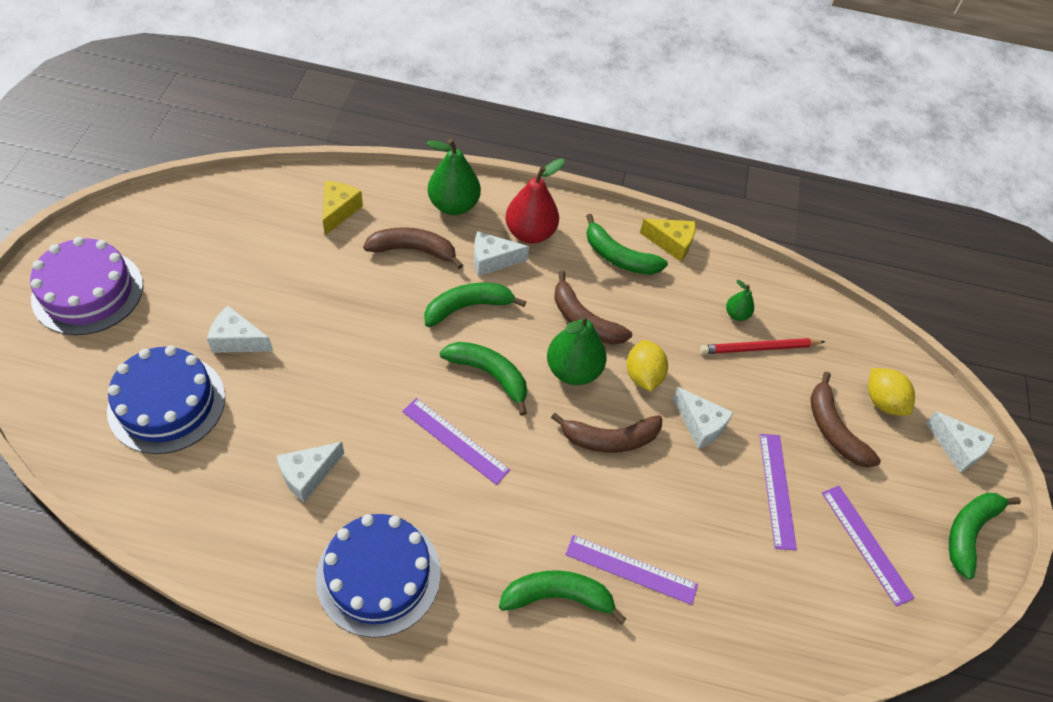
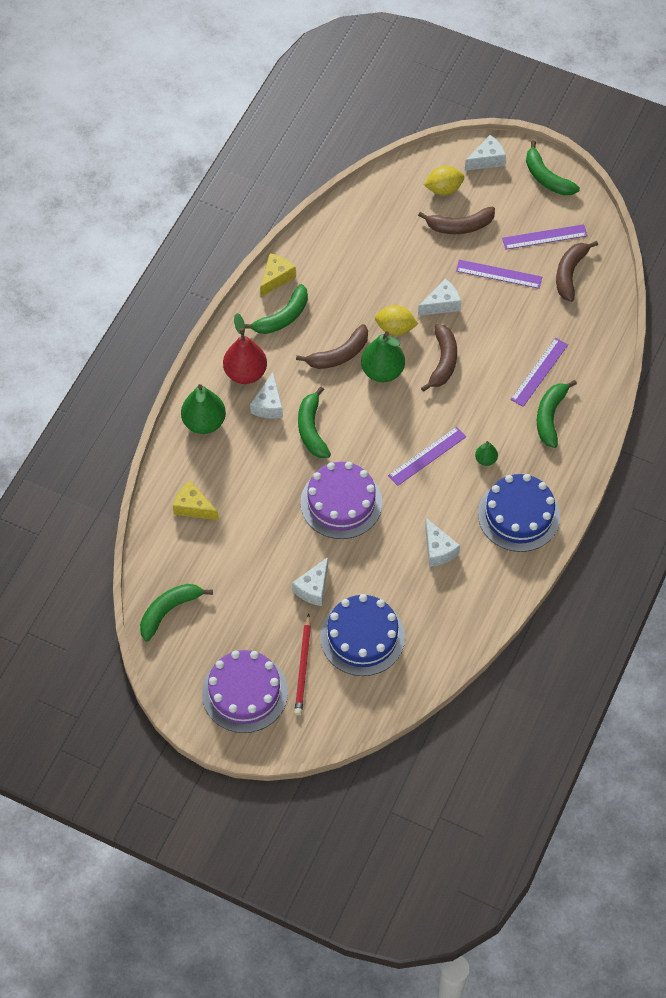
camera: 70 degrees left, 5 degrees up
brown banana [363,227,463,269] -> brown banana moved to [556,241,598,302]
green banana [440,342,527,416] -> green banana moved to [140,584,213,642]
red pencil [700,338,825,354] -> red pencil moved to [294,614,311,716]
green pear [726,280,754,321] -> green pear moved to [475,441,498,466]
none -> purple cake [301,462,382,539]

